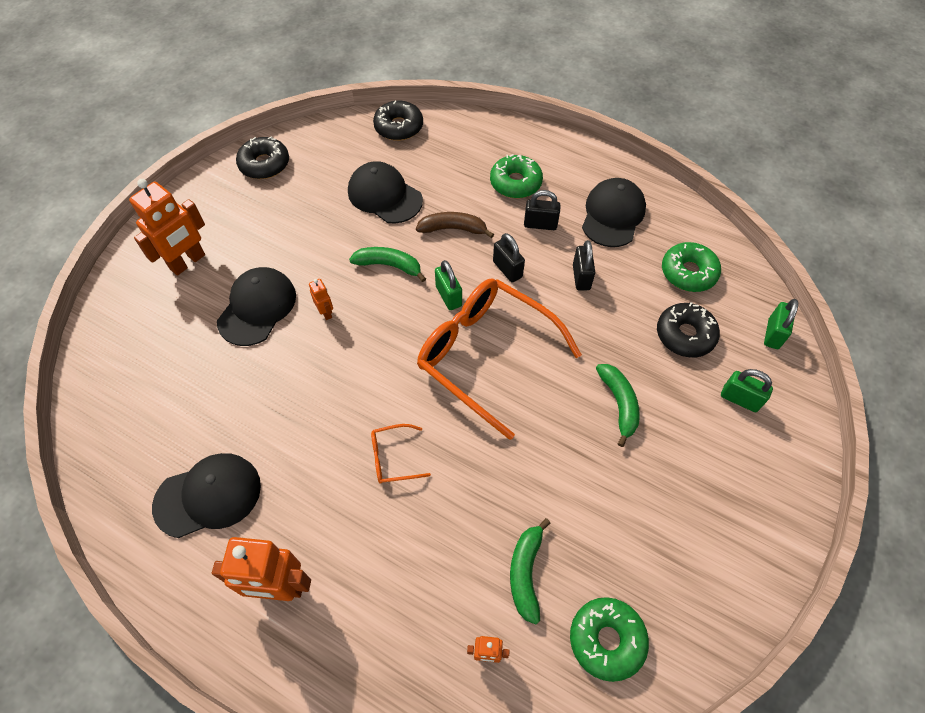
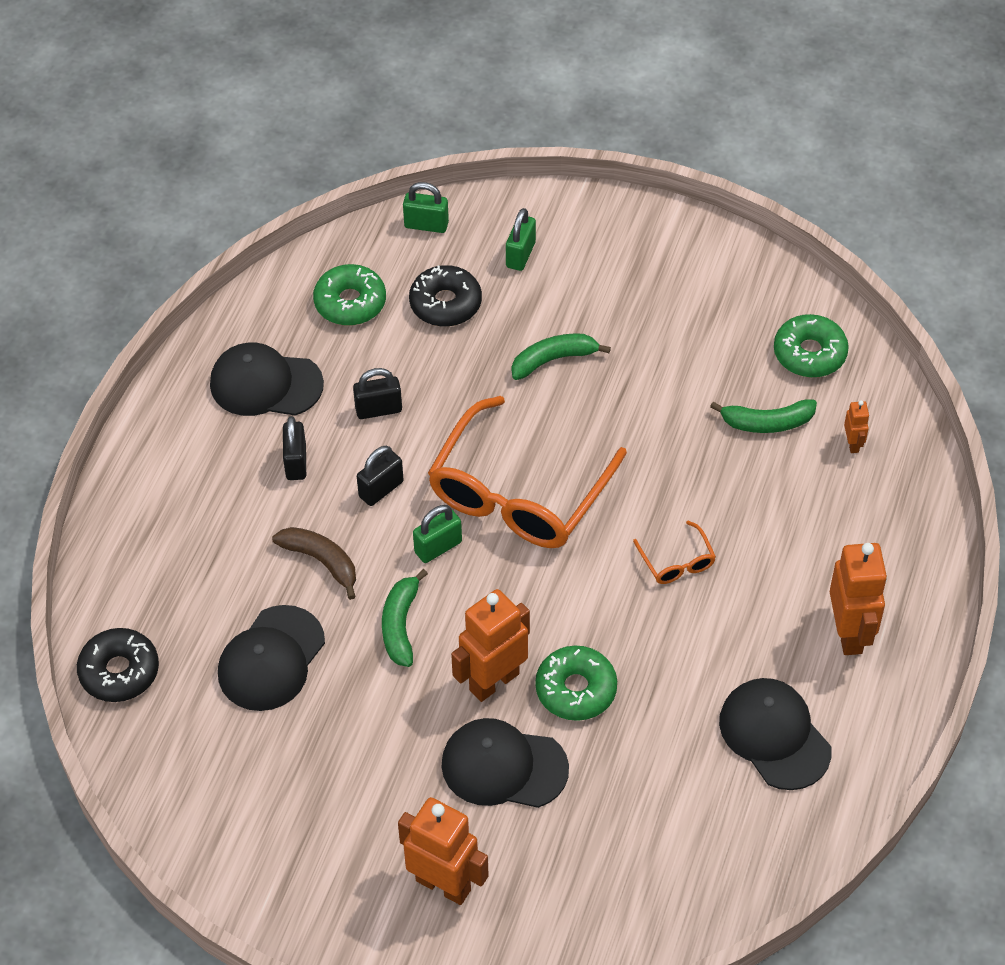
camera: 100 degrees left, 5 degrees down
black donut [236,136,289,179] -> none
orange robot [309,279,333,320] -> orange robot [451,589,530,702], size x2.13
brown banana [416,212,494,238] -> brown banana turned 135 degrees clockwise [272,527,356,600]
green donut [490,154,543,198] -> green donut moved to [535,646,617,721]

